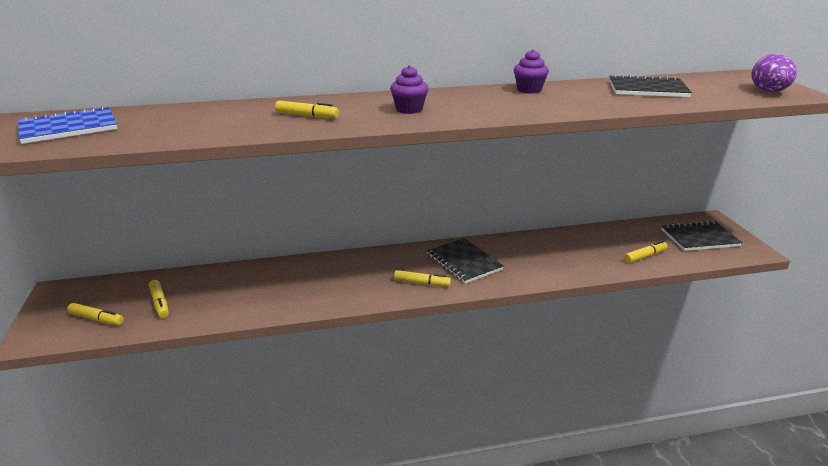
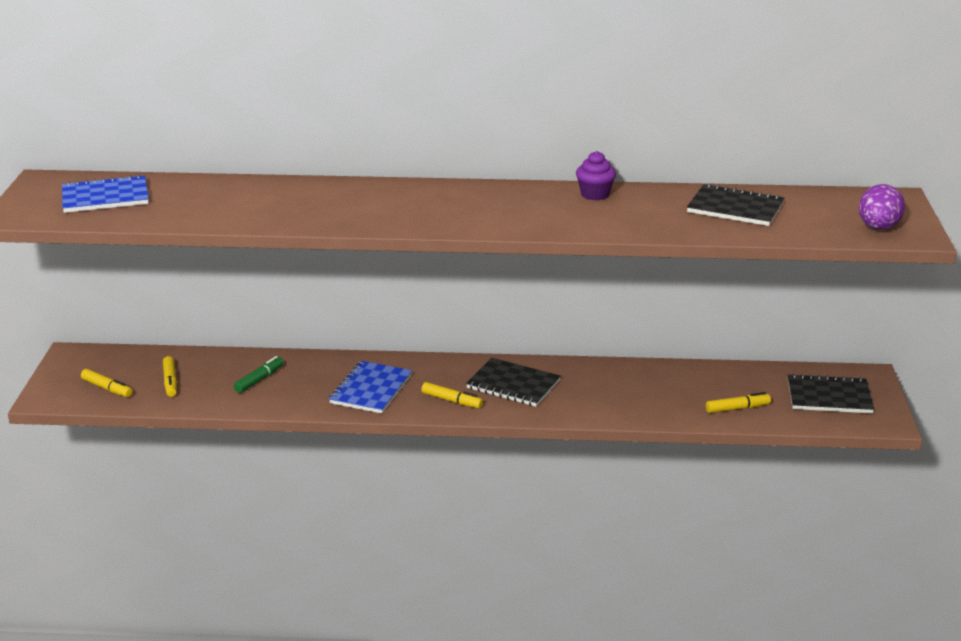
camera: 15 degrees right, 0 degrees up
yellow marker [275,101,339,118] -> none
purple cupcake [390,65,429,114] -> none
black notebook [427,238,504,284] -> black notebook turned 45 degrees counterclockwise [466,358,561,407]
none -> green marker [234,356,284,393]
none -> blue notebook [329,361,412,413]

